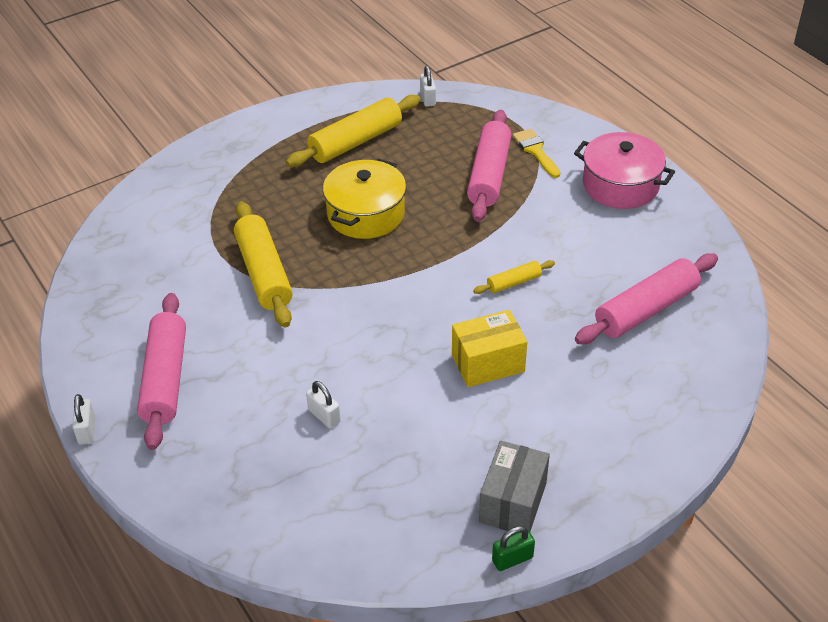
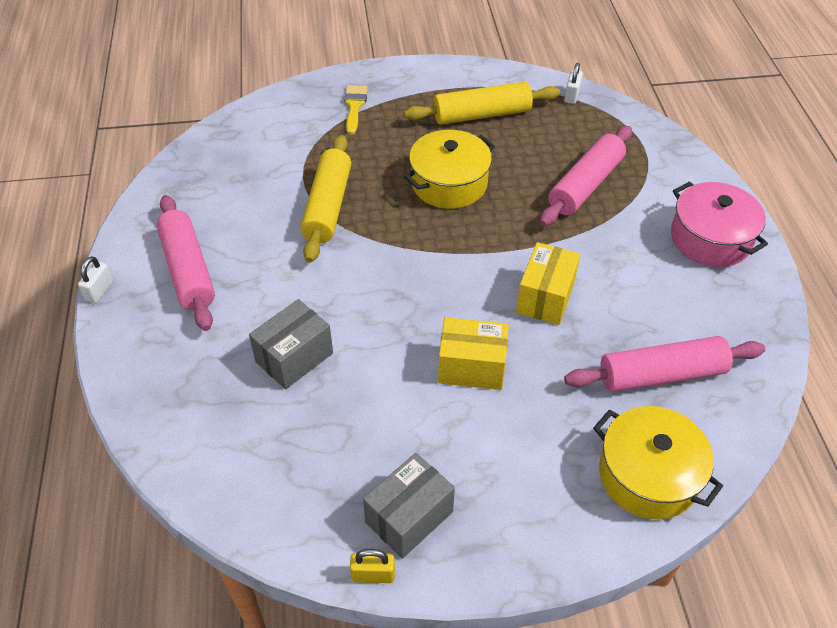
camera: 25 degrees right, 5 degrees up
pink rolling pin [137,293,186,450] -> pink rolling pin turned 45 degrees counterclockwise [156,195,215,331]
white padlock [306,381,340,429] -> grey box [249,299,333,389]
yellow rolling pin [473,260,555,294] -> yellow box [516,242,580,325]
green padlock [492,526,535,571] -> yellow padlock [350,549,395,583]
yellow brush [513,128,560,178] -> yellow brush moved to [344,85,367,134]
none -> yellow pot [593,406,723,519]

